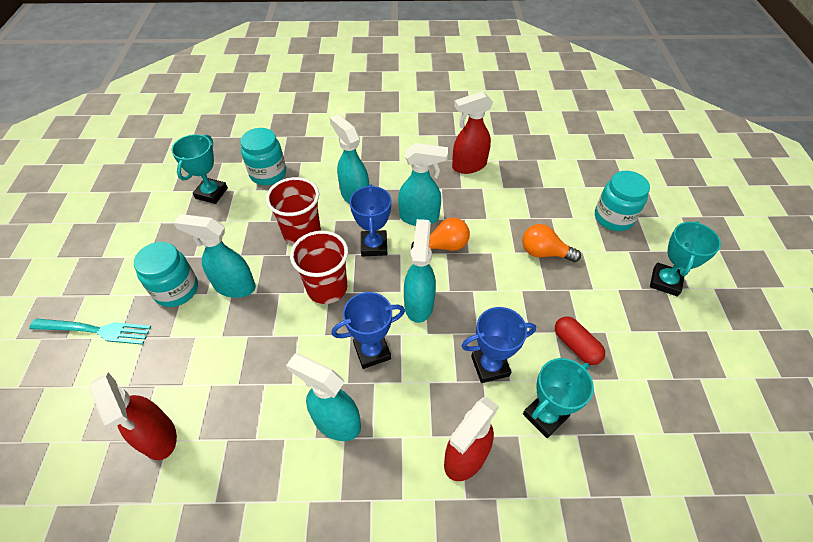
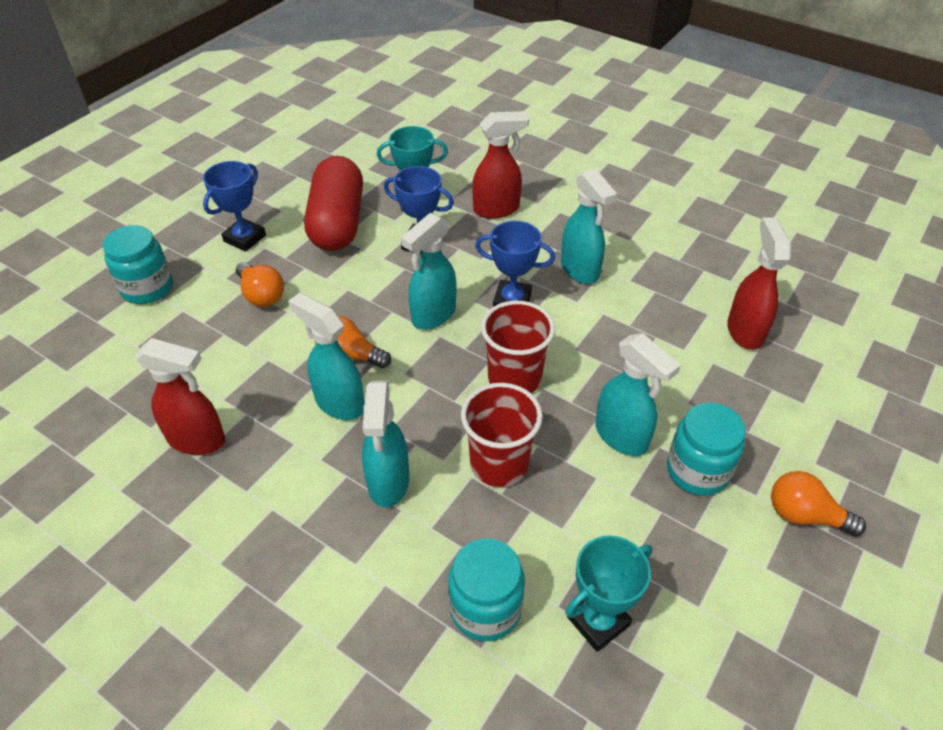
camera: 145 degrees left, 5 degrees down
turquoise fork [29,318,151,345] -> none
blue trophy [350,184,391,256] -> blue trophy moved to [203,161,266,252]
red capsule [555,317,605,365] -> red capsule [304,156,363,251], size x2.07
turquoise trophy [650,221,721,297] -> none
none -> orange light bulb [771,471,866,537]

